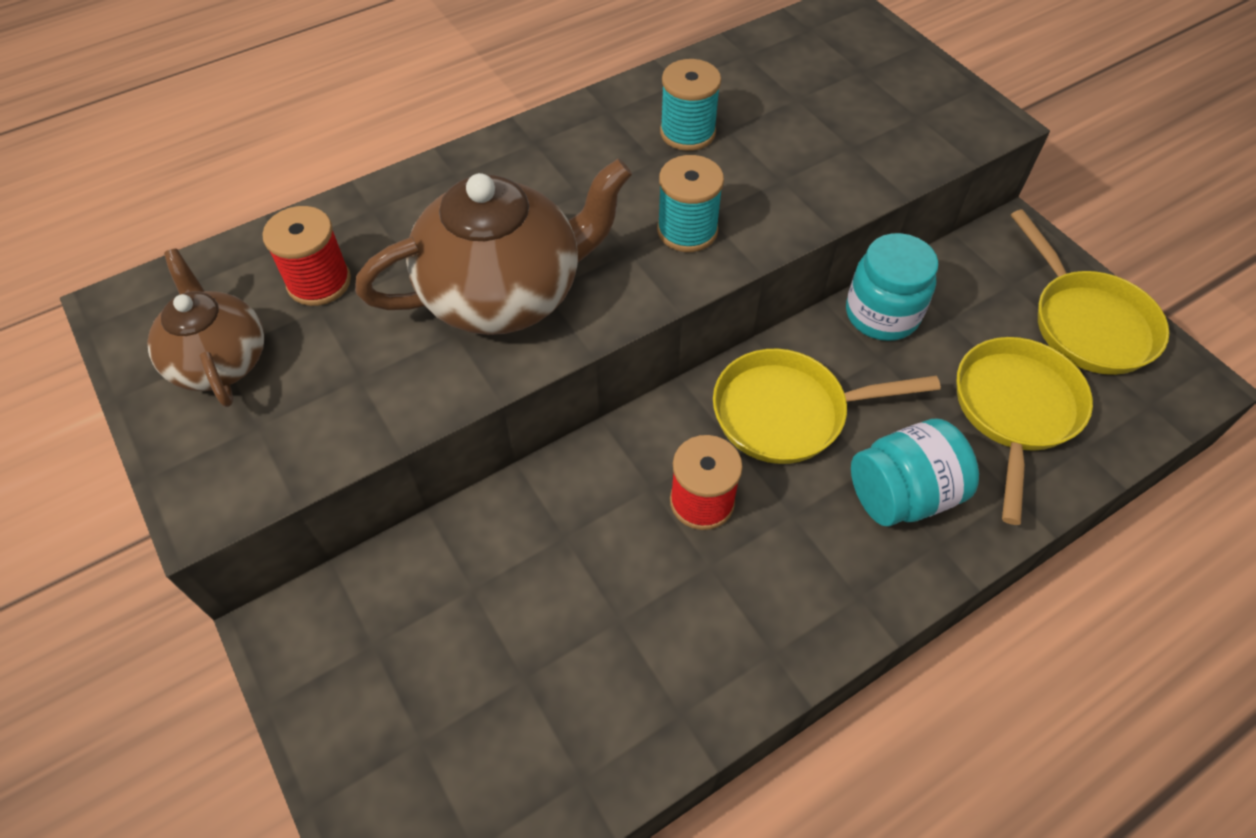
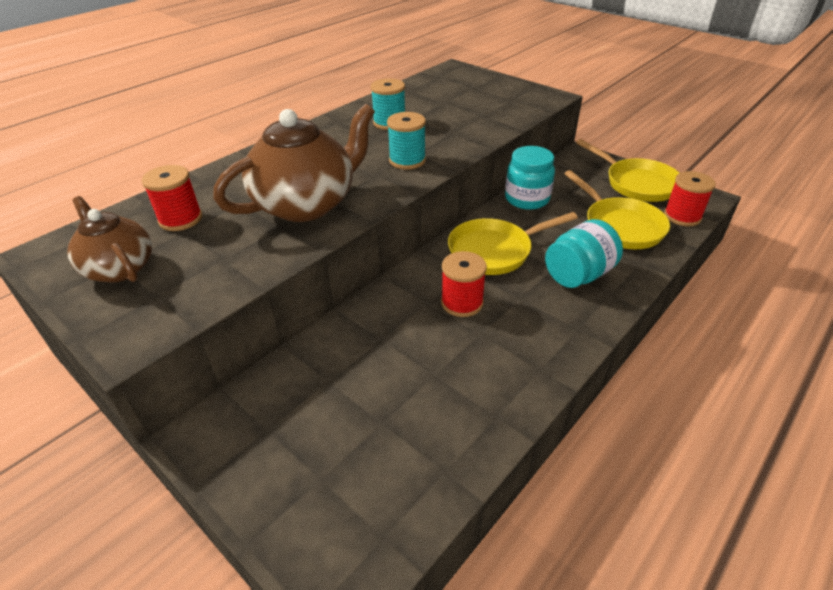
camera: 15 degrees left, 15 degrees down
yellow pan [957,337,1093,525] -> yellow pan turned 150 degrees clockwise [564,170,670,249]
none -> red spool [664,171,716,226]

